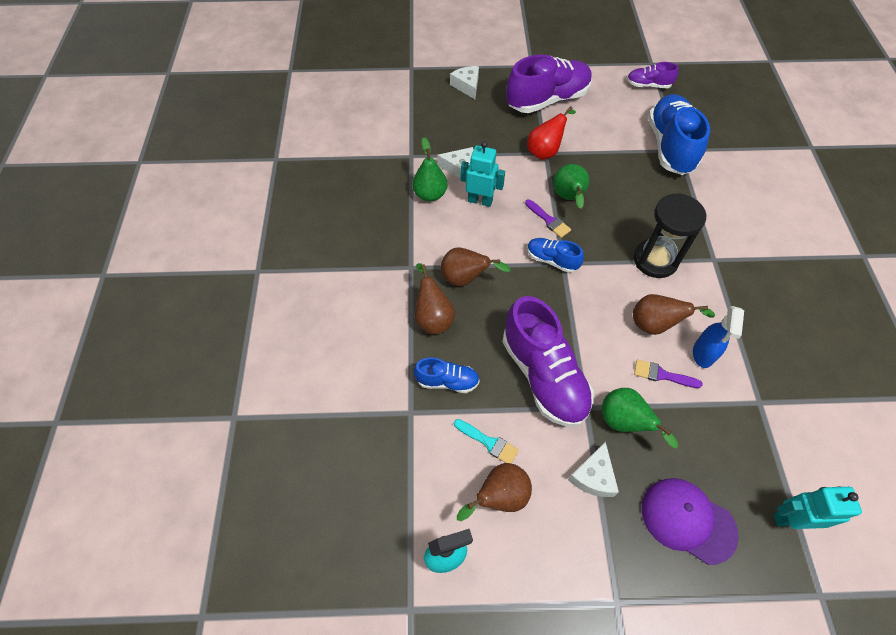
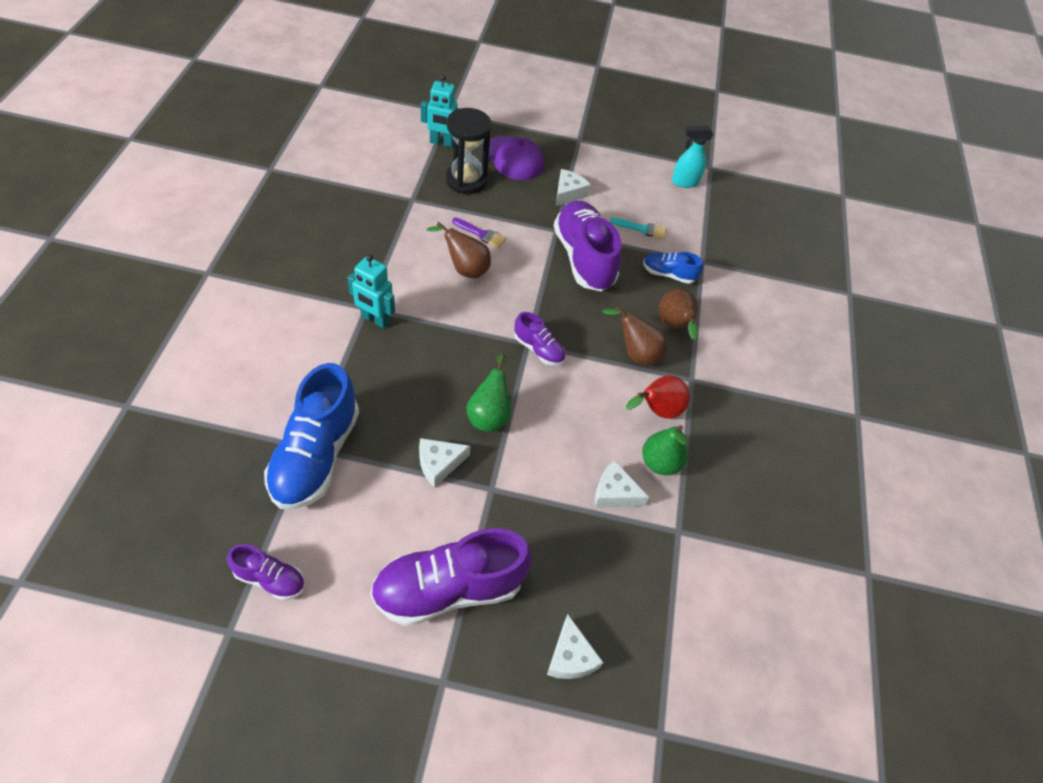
camera: 175 degrees left, 5 degrees down
turquoise brush [454,419,519,464] -> turquoise brush turned 150 degrees clockwise [610,218,667,240]
brown pear [457,463,532,521] -> none
turquoise robot [460,141,505,207] -> turquoise robot moved to [348,254,395,329]
purple brush [525,199,571,238] -> none
red pear [527,106,576,160] -> red pear moved to [626,376,690,419]
blue shoe [527,238,584,273] -> purple shoe [514,312,566,366]
green pear [602,388,678,448] -> none
black hourglass [634,193,706,278] -> black hourglass moved to [446,108,492,194]
blue spray bottle [693,306,744,368] -> none
none -> white cheese [419,438,470,488]

